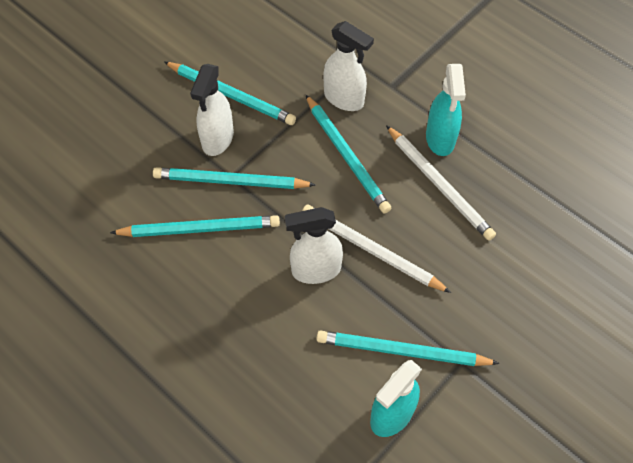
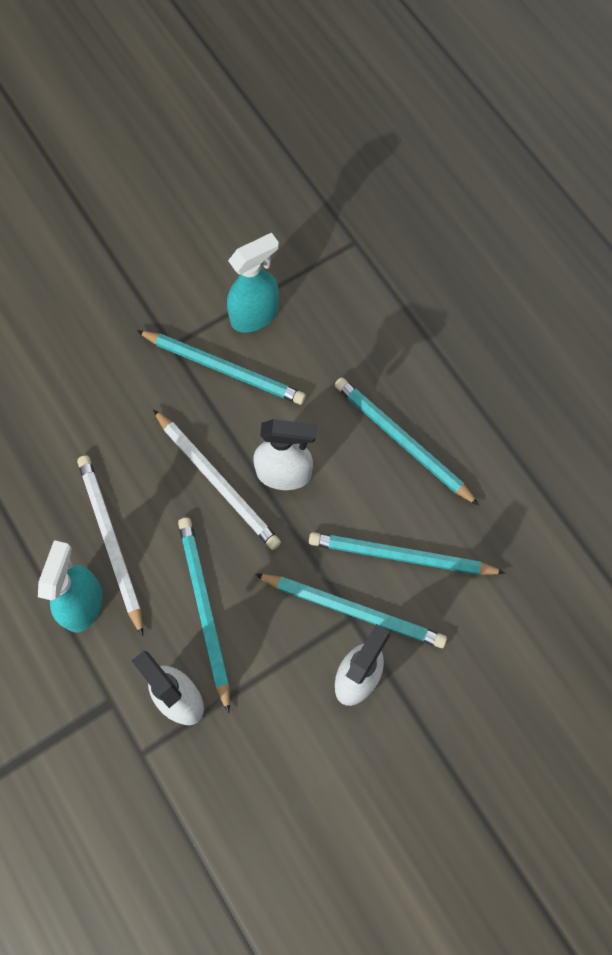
camera: 165 degrees left, 10 degrees up
turquoise pencil [164,62,296,125] -> turquoise pencil moved to [335,377,479,506]

